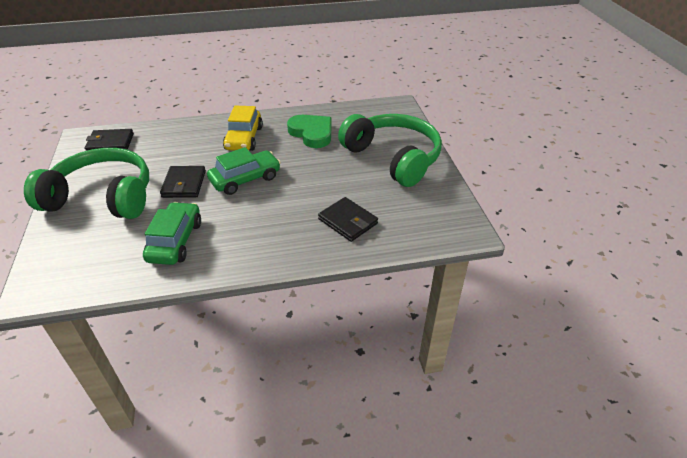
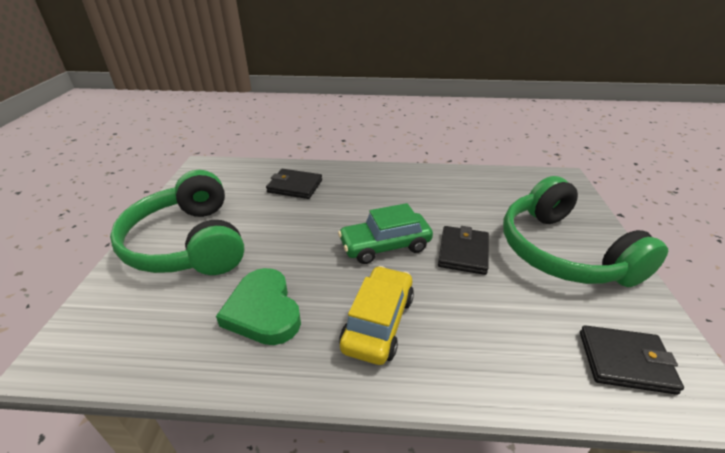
camera: 165 degrees left, 5 degrees down
green headphones [24,148,149,219] -> green headphones turned 45 degrees clockwise [503,176,668,287]
green car [143,202,201,265] -> none
black wallet [318,197,378,242] -> black wallet turned 45 degrees counterclockwise [266,169,322,199]

